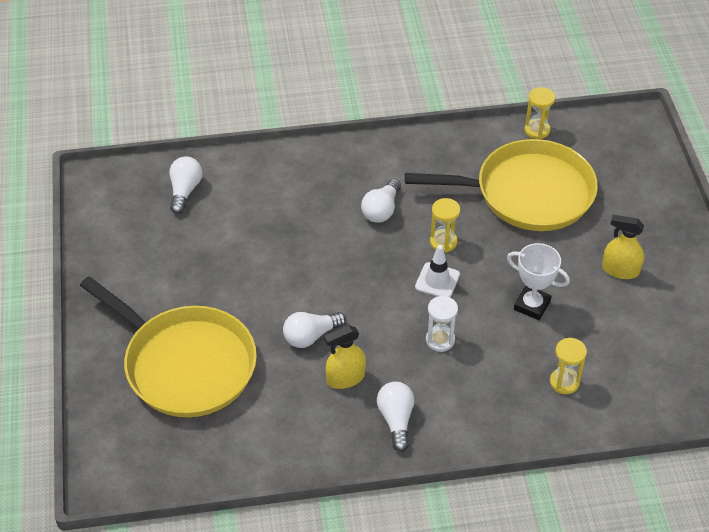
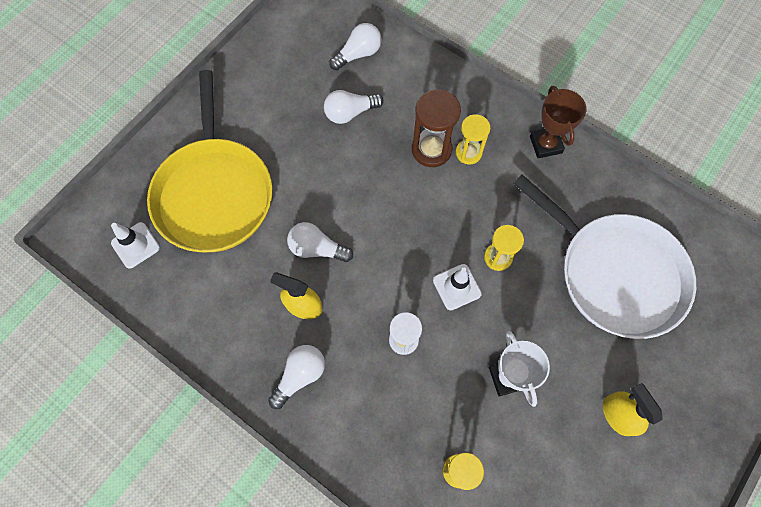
camera: 45 degrees right, 20 degrees up
white light bulb [361,179,401,223] -> white light bulb moved to [324,90,384,124]
yellow pan [405,139,598,231] -> white pan [513,174,696,339]
yellow hourglass [524,87,555,139] -> yellow hourglass moved to [456,114,491,164]
none -> white traffic cone [111,222,160,269]
none -> brown hourglass [412,89,461,167]
none -> brown trophy [530,86,586,158]

